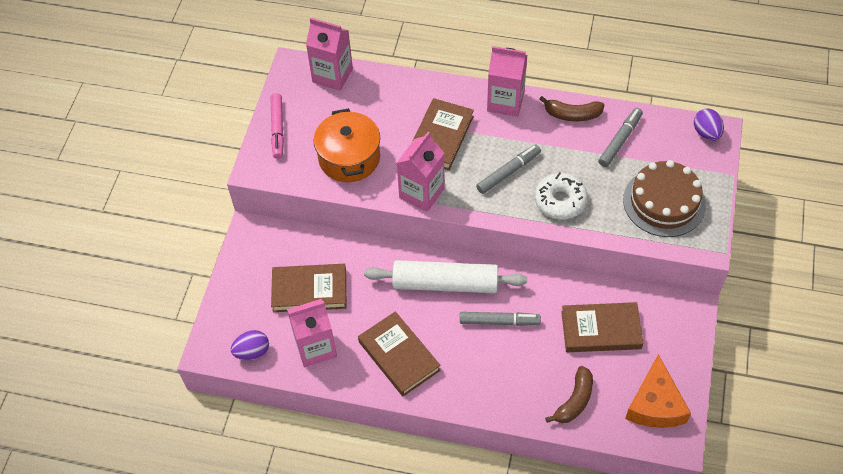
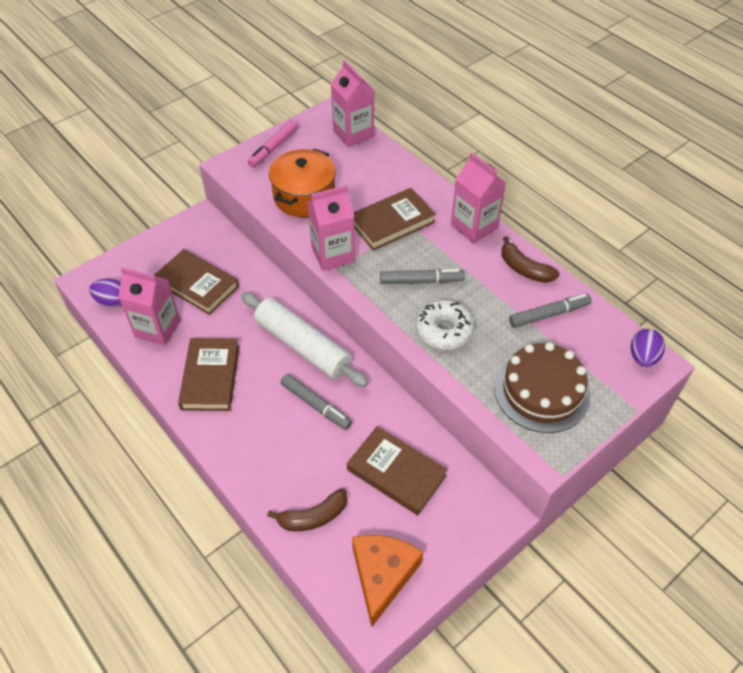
camera: 35 degrees right, 5 degrees down
orange cheese [625,354,691,428] -> orange cheese turned 150 degrees clockwise [352,535,423,627]

